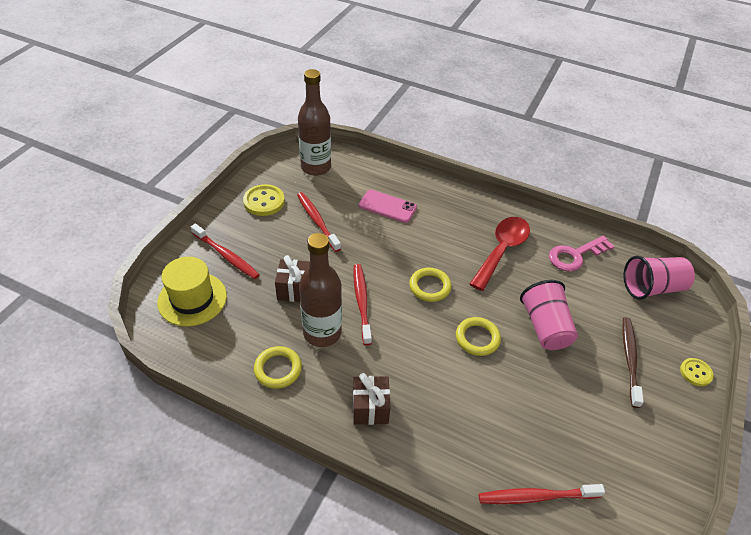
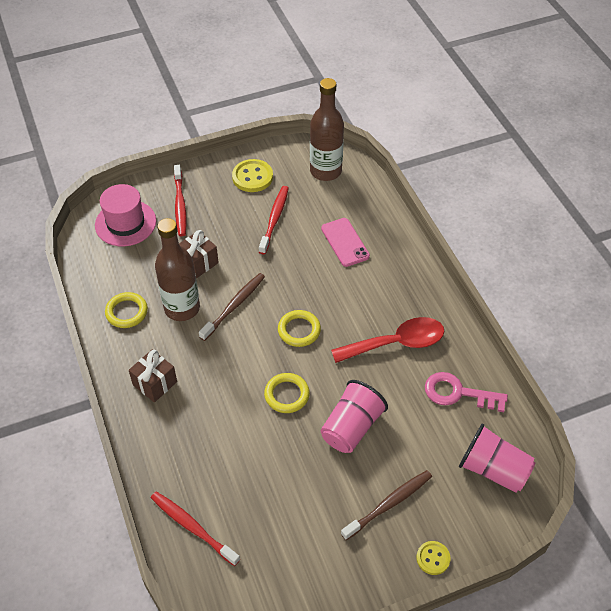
camera: 45 degrees right, 5 degrees up
yellow hat [157,257,227,326] -> pink hat [95,184,156,246]
red toothbrush [353,264,372,345] -> brown toothbrush [199,273,265,341]

